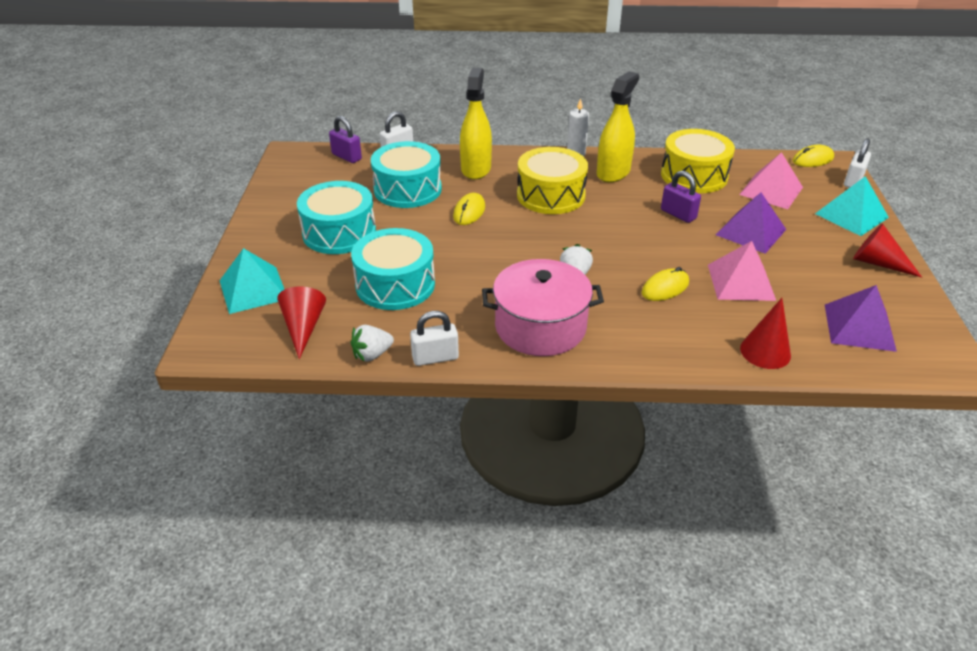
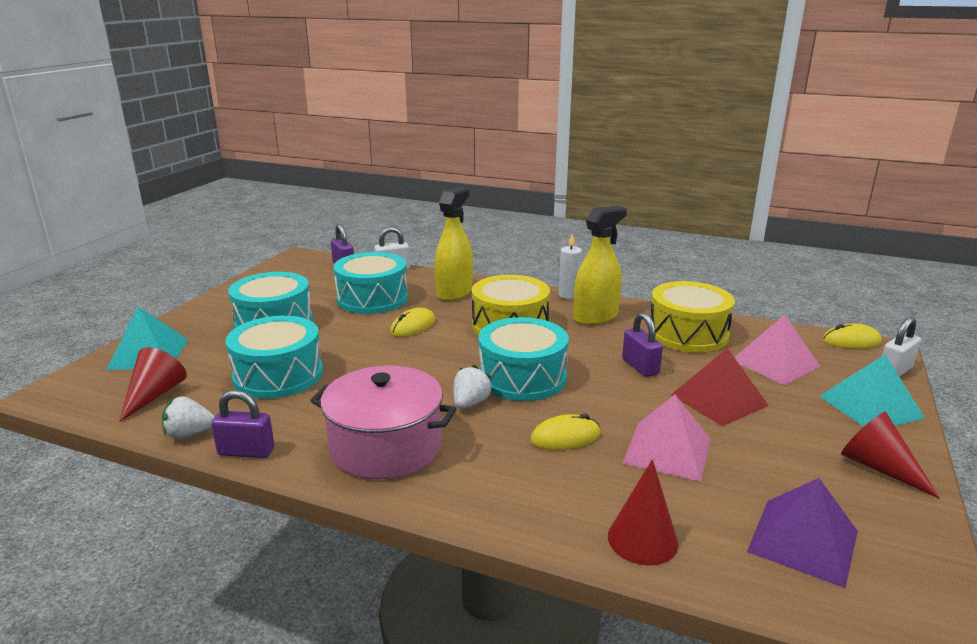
camera: 20 degrees right, 15 degrees down
white padlock [410,311,459,366] -> purple padlock [211,390,274,458]
purple pyramid [716,192,786,254] -> red pyramid [671,348,769,426]
none -> turquoise drum [478,317,569,401]

